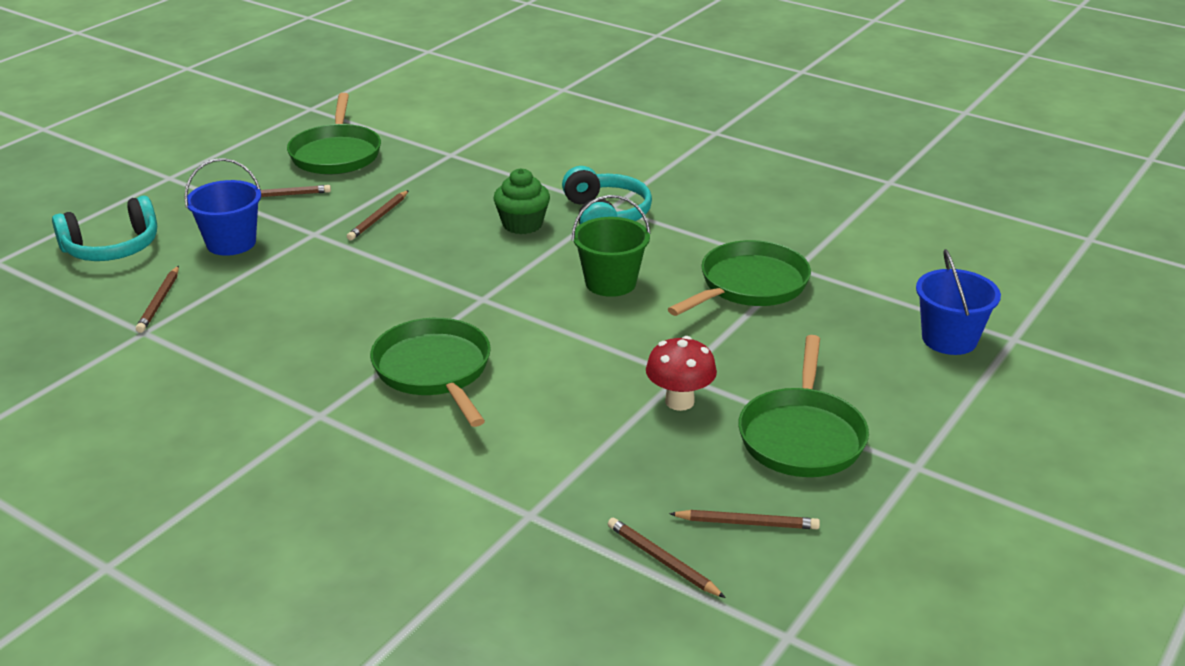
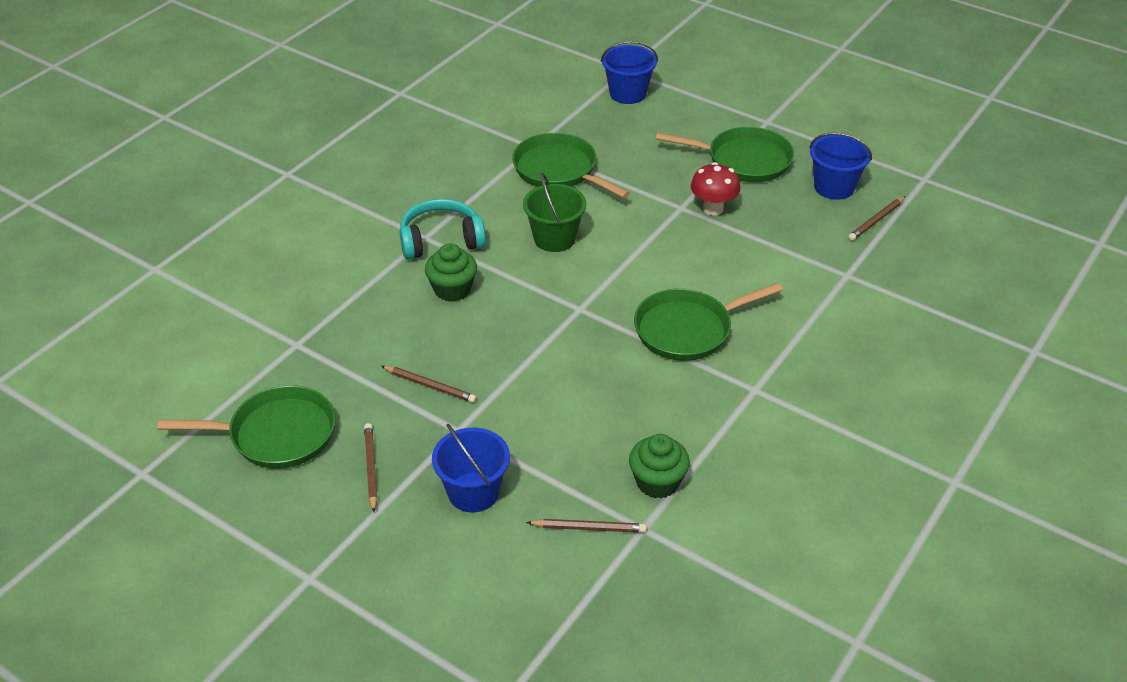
camera: 90 degrees left, 10 degrees up
turquoise headphones [52,195,157,261] -> none
brown pencil [669,510,820,529] -> blue bucket [809,132,872,200]
none -> green cupcake [629,434,690,499]

